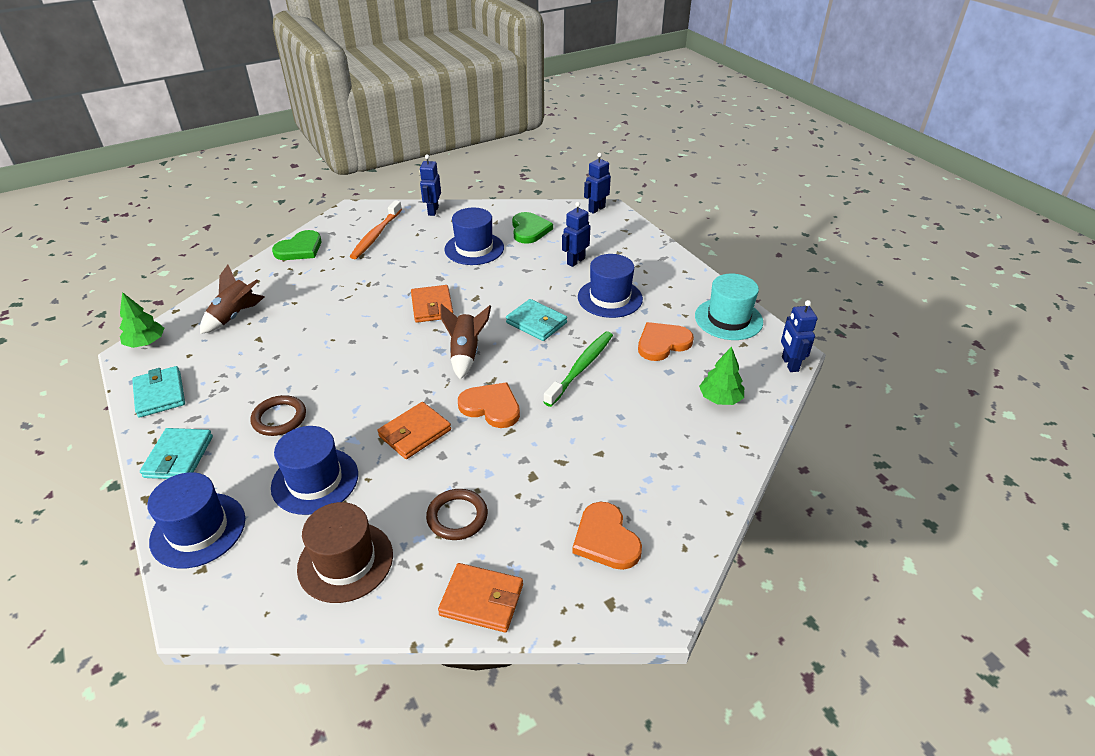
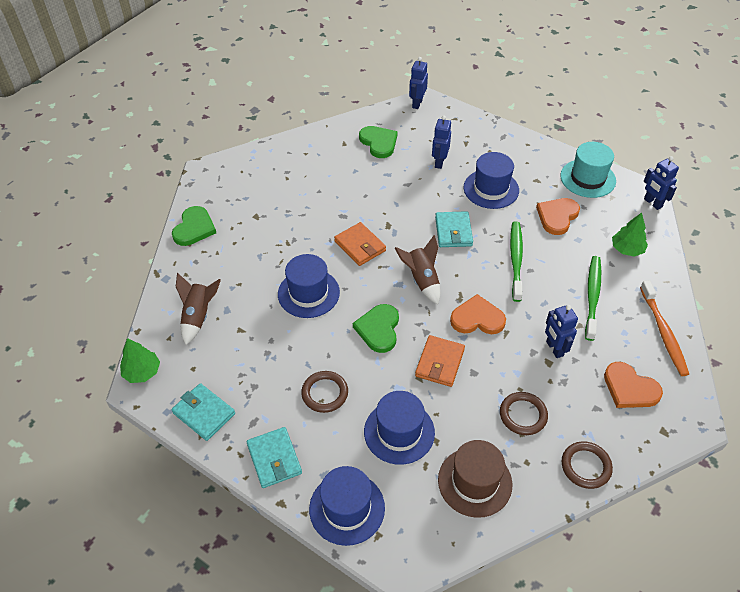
camera: 25 degrees left, 10 degrees up
orange toothbrush [350,200,402,259] -> orange toothbrush moved to [640,280,689,376]
blue robot [420,154,441,216] -> blue robot moved to [545,305,578,358]
orange wallet [438,563,523,632] -> brown ring [562,441,613,489]
blue hat [444,208,504,265] -> blue hat moved to [278,254,340,318]
turquoise wallet [506,299,567,341] -> turquoise wallet turned 75 degrees clockwise [435,211,473,247]
none -> green heart [353,304,399,353]
none -> green toothbrush [585,256,601,341]

